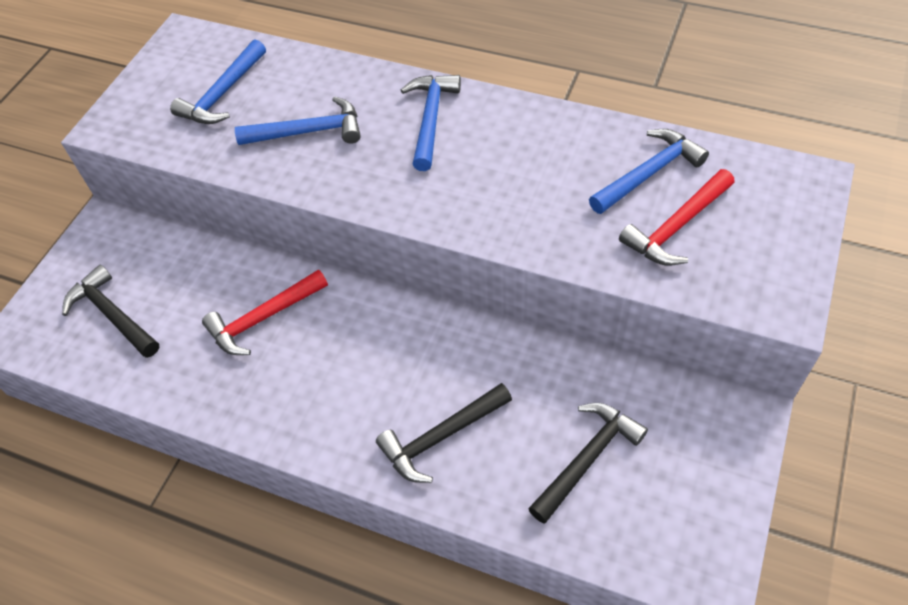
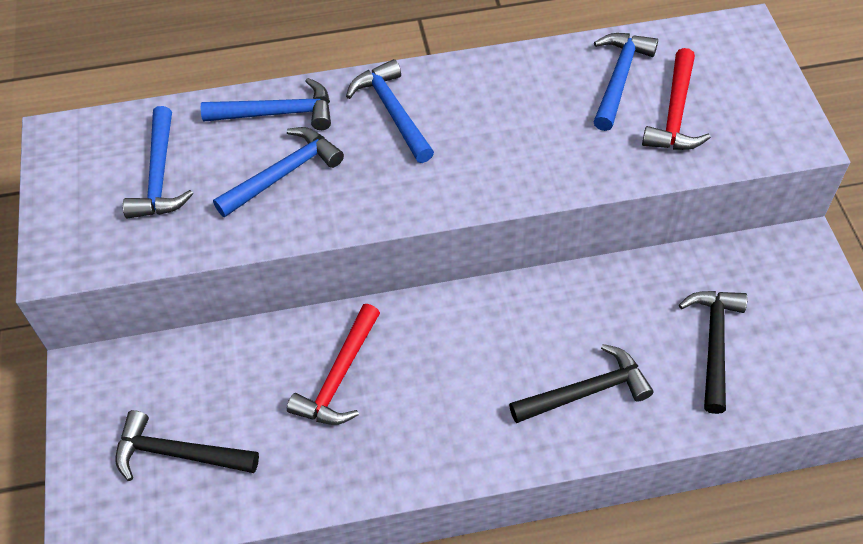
camera: 35 degrees left, 0 degrees up
black hammer [376,383,512,483] -> black hammer turned 135 degrees counterclockwise [509,344,654,423]
none -> blue hammer [200,78,331,130]

